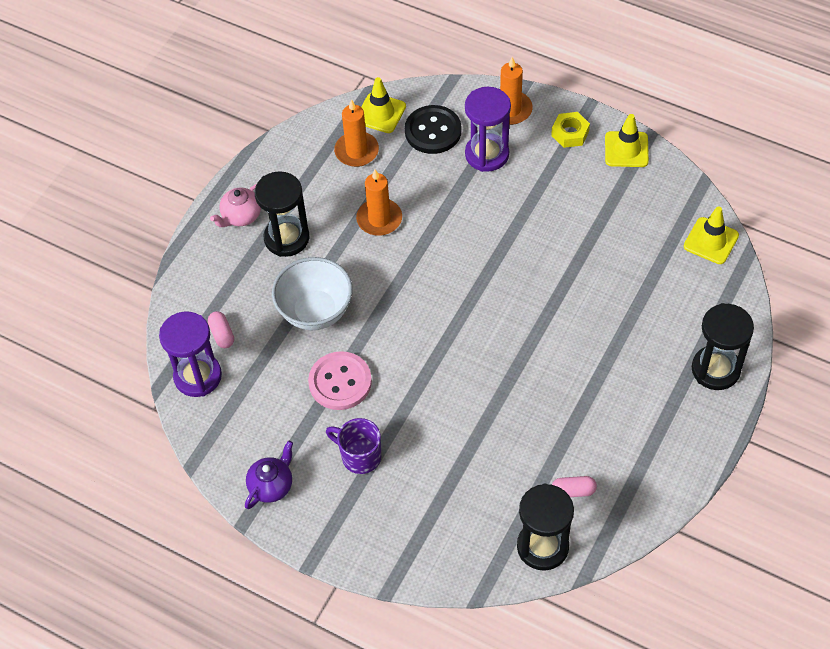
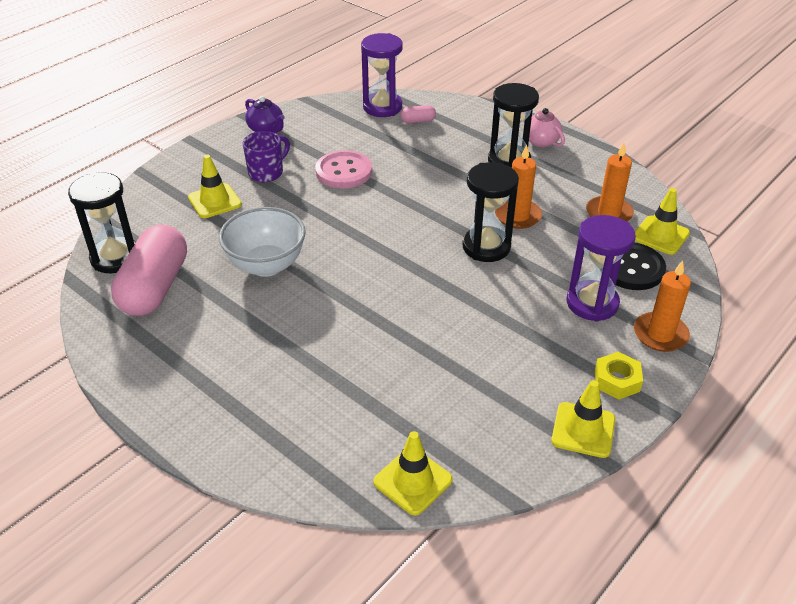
camera: 100 degrees right, 15 degrees down
white bowl [272,257,353,330] -> white bowl moved to [219,207,306,277]
pink capsule [552,476,597,497] -> pink capsule [111,224,187,316], size x2.47
black hourglass [692,303,754,390] -> black hourglass moved to [462,162,519,262]
none -> yellow traffic cone [188,155,242,218]

